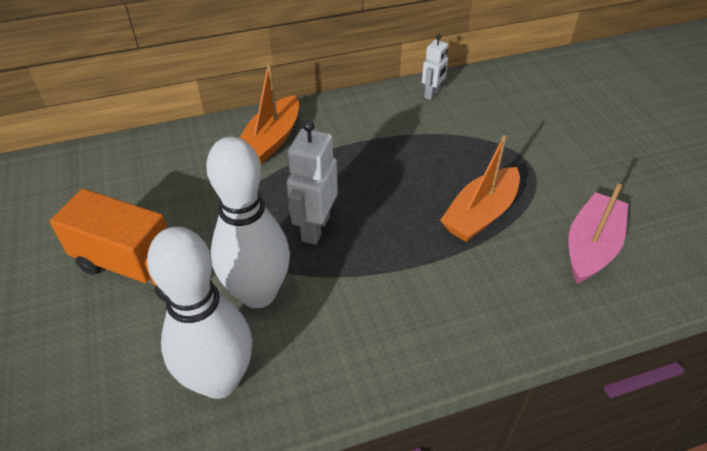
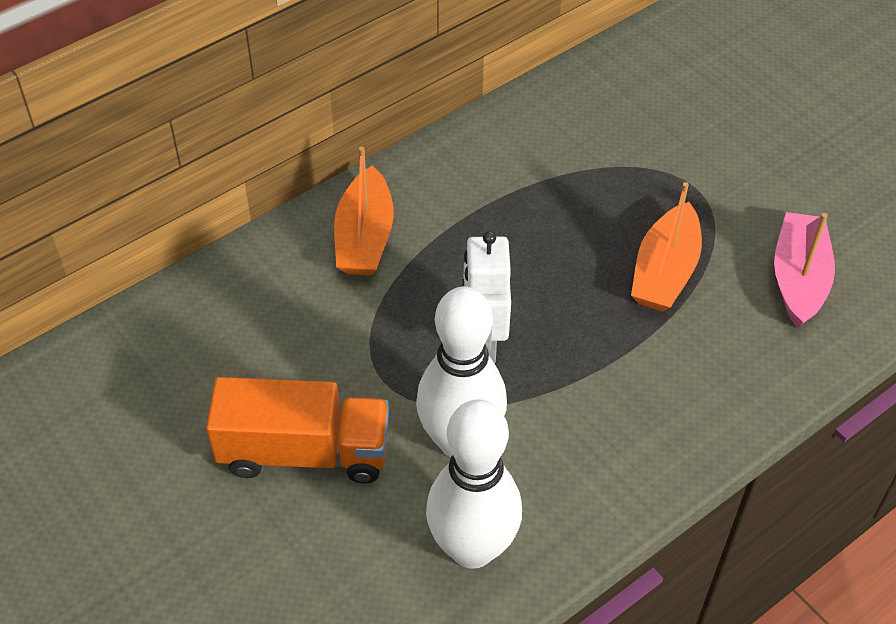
camera: 20 degrees left, 5 degrees up
white robot [422,34,448,100] -> none

